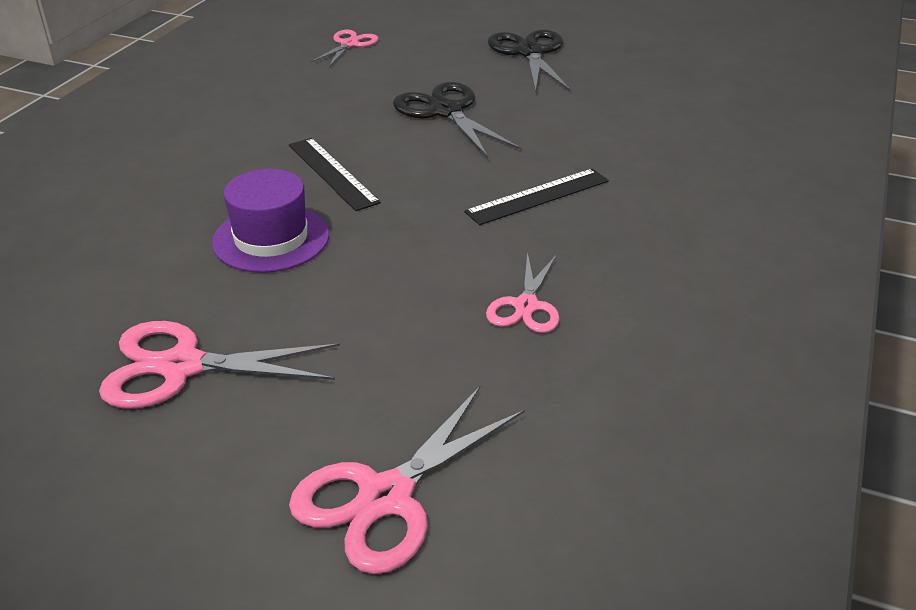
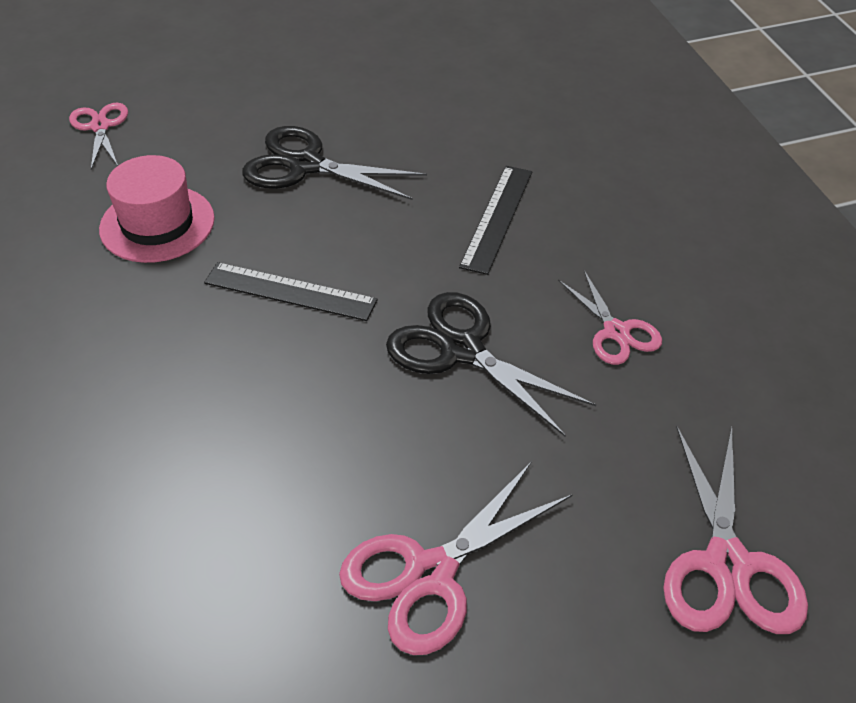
camera: 40 degrees left, 10 degrees up
purple hat [212,169,329,273] -> none
black scissors [488,29,571,92] -> black scissors moved to [386,292,596,436]
none -> pink hat [99,155,215,263]

